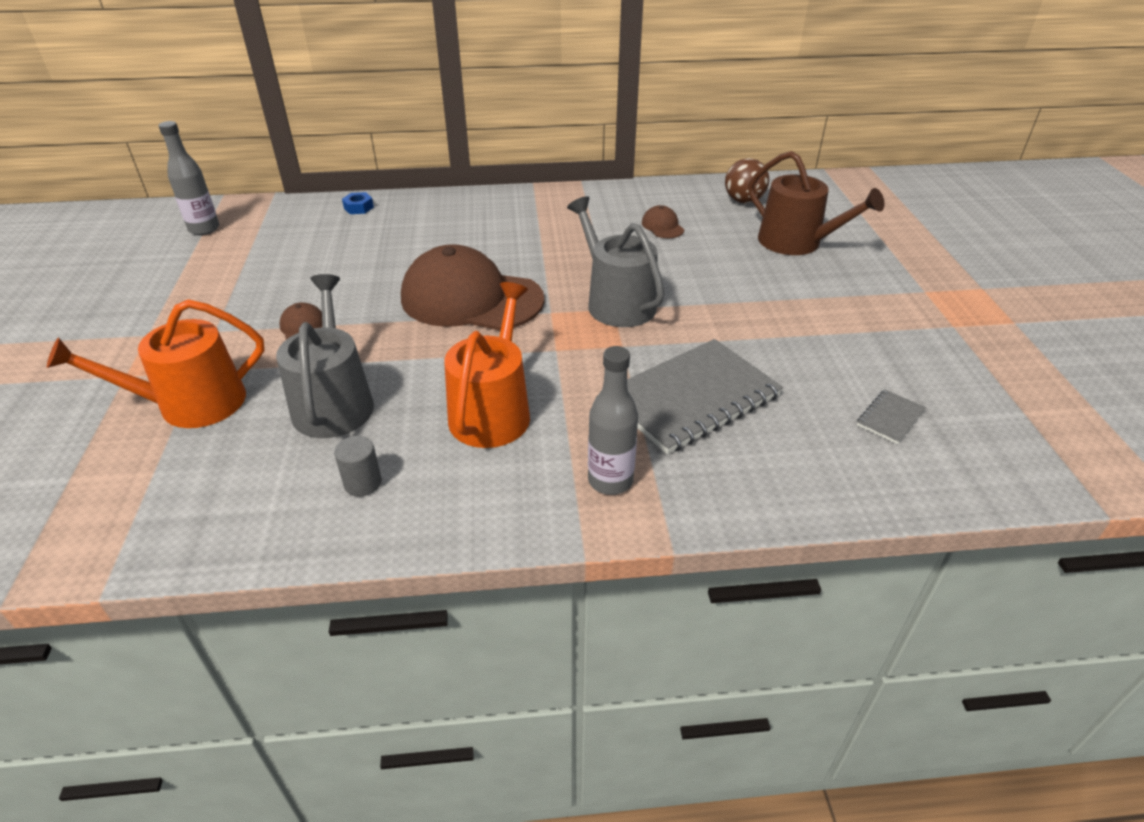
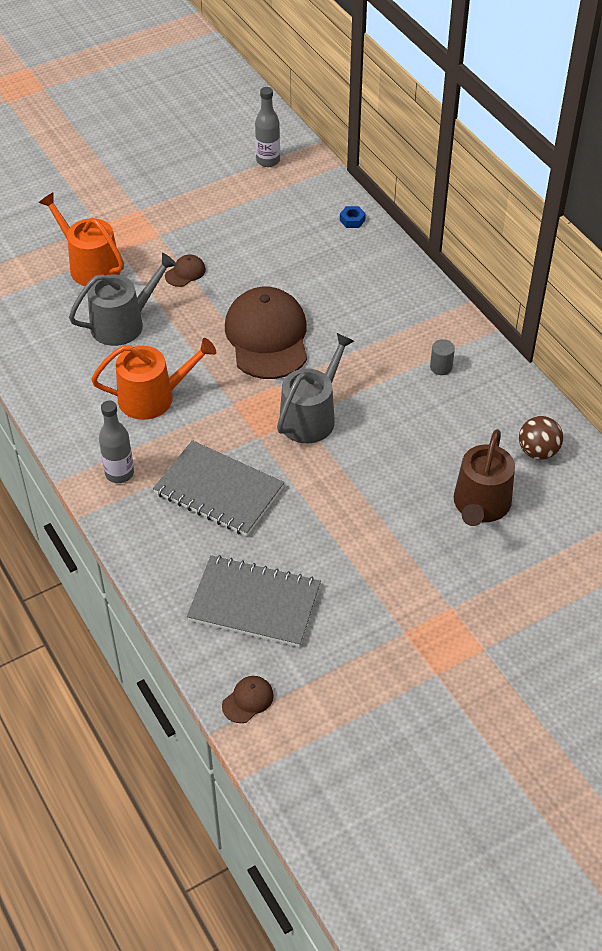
camera: 65 degrees right, 10 degrees up
grey cylinder [334,436,382,496] -> grey cylinder moved to [430,339,455,375]
brown cap [642,205,684,238] -> brown cap moved to [222,676,274,723]
grey notebook [857,390,926,444] -> grey notebook [187,555,321,647], size x2.36

